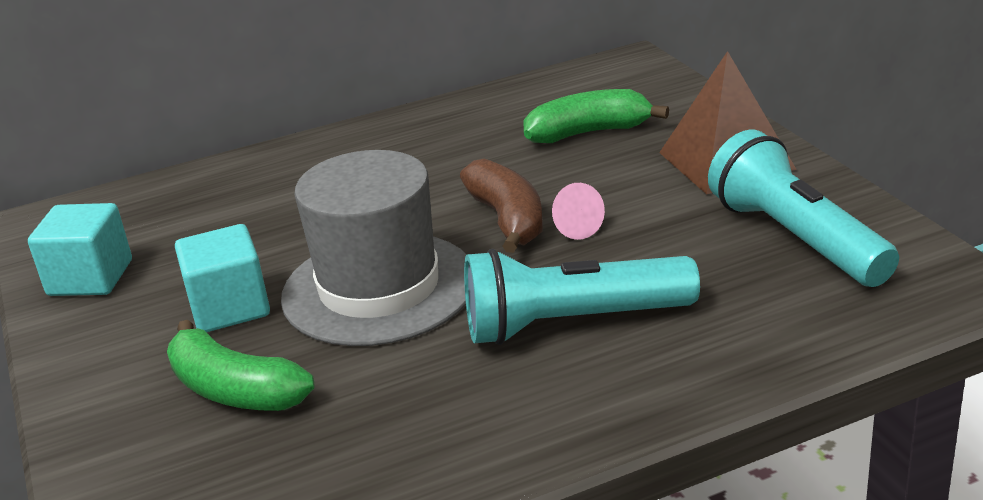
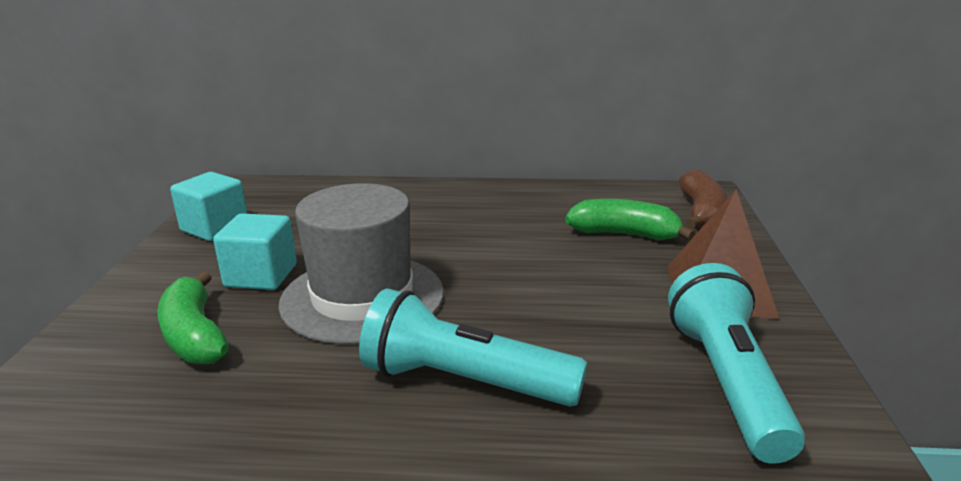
camera: 25 degrees right, 5 degrees down
brown banana [460,159,543,253] -> brown banana moved to [679,170,728,229]
pink cone [552,183,605,240] -> none

